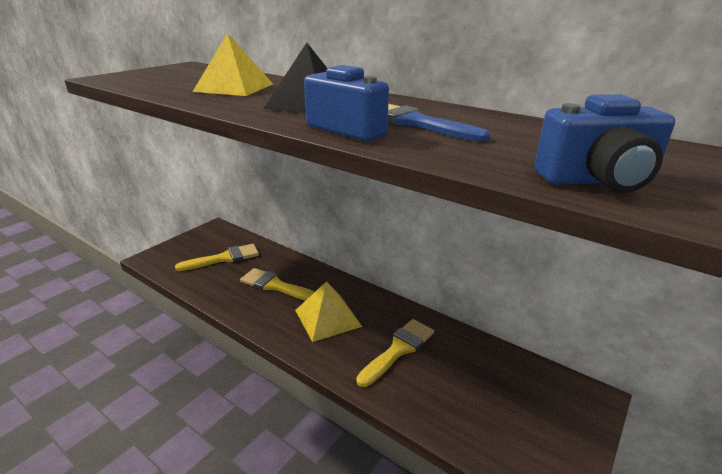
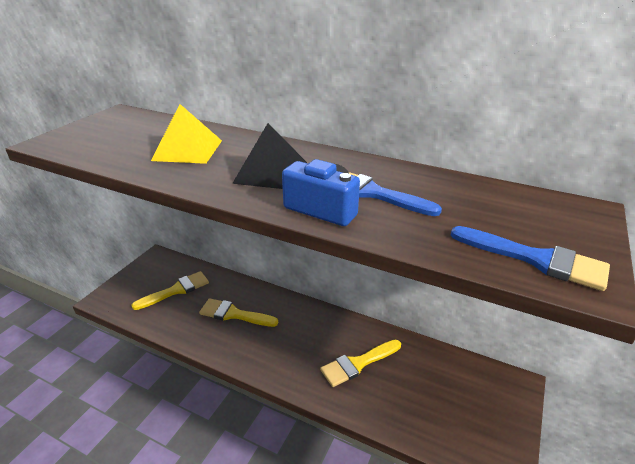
camera: 10 degrees left, 5 degrees up
yellow pyramid [295,281,362,342] -> none
yellow brush [356,319,434,387] -> yellow brush turned 150 degrees counterclockwise [320,339,401,387]
blue camera [534,94,675,193] -> blue brush [450,226,610,291]

